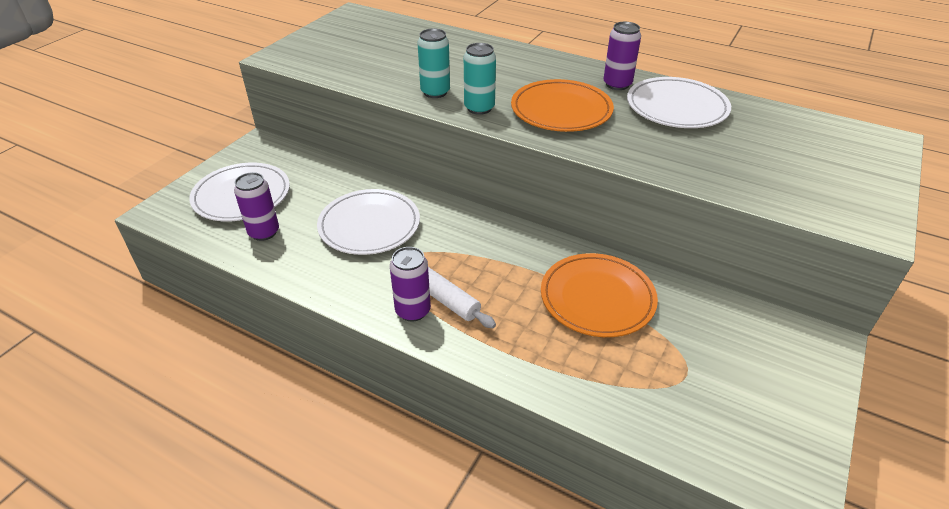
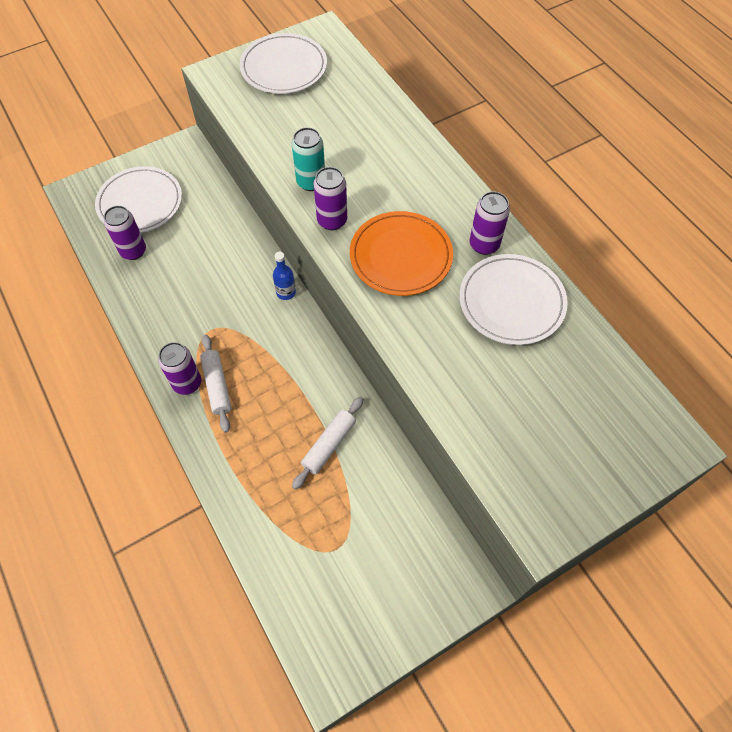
camera: 30 degrees right, 20 degrees up
white plate [317,189,420,255] -> white plate moved to [240,33,327,94]
turquoise can [464,43,496,115] -> purple can [313,167,347,230]
orange plate [541,253,658,337] -> white rolling pin [292,397,363,490]
none -> blue bottle [273,252,296,300]

